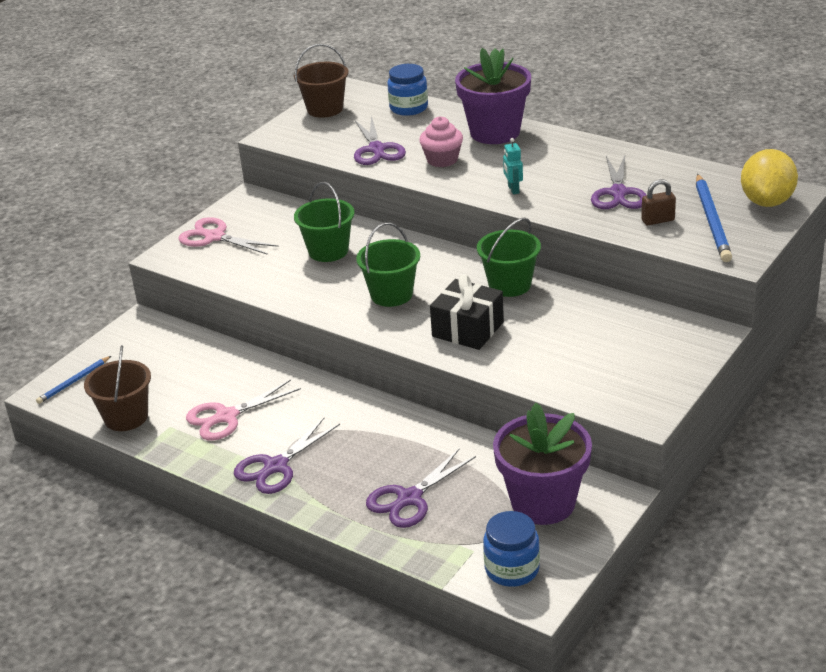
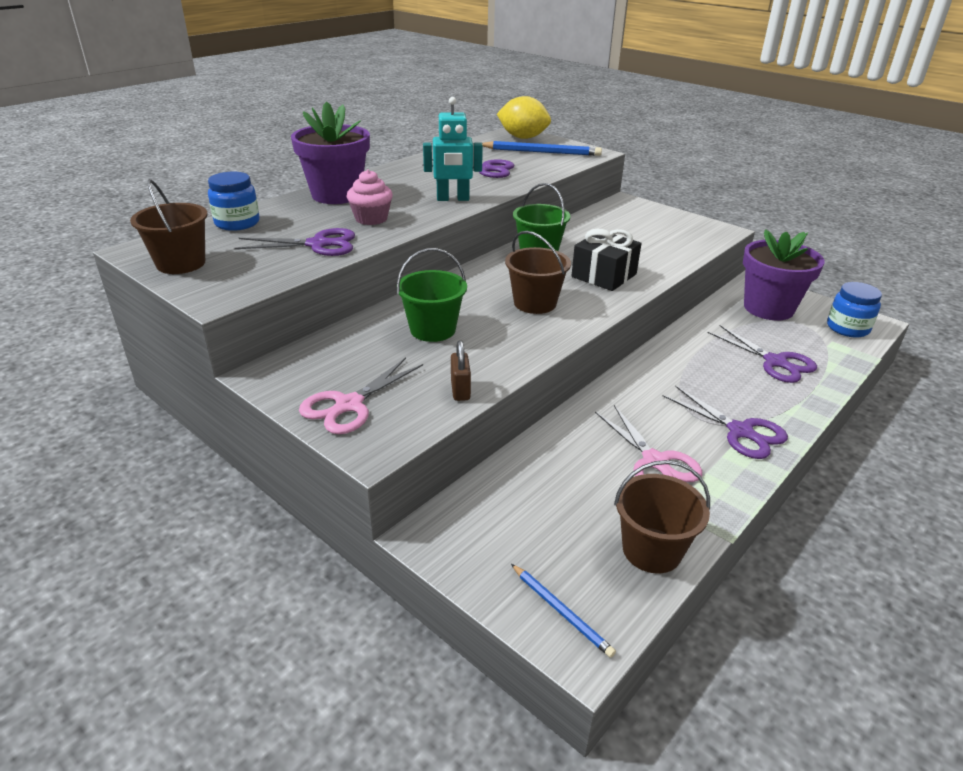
camera: 85 degrees left, 0 degrees up
green bucket [356,223,420,307] -> brown bucket [505,231,571,314]
turquoise robot [503,138,523,194] -> turquoise robot [423,97,483,201], size x1.81
brown padlock [641,179,676,225] -> brown padlock moved to [451,340,471,401]

